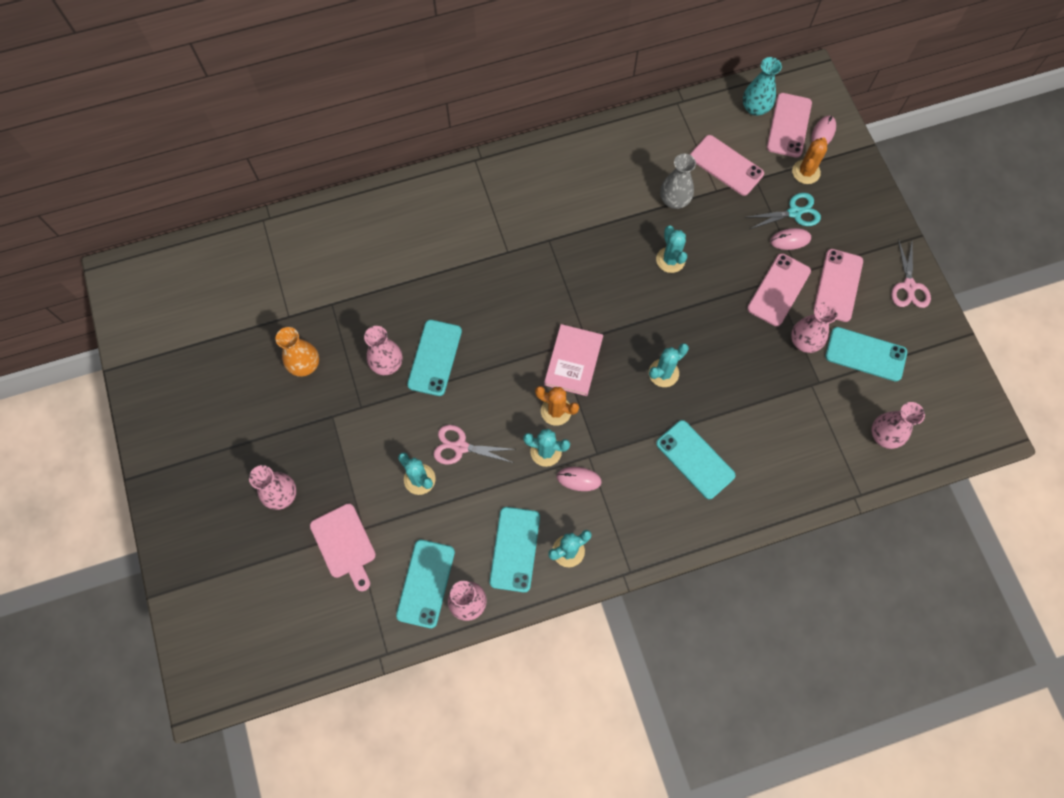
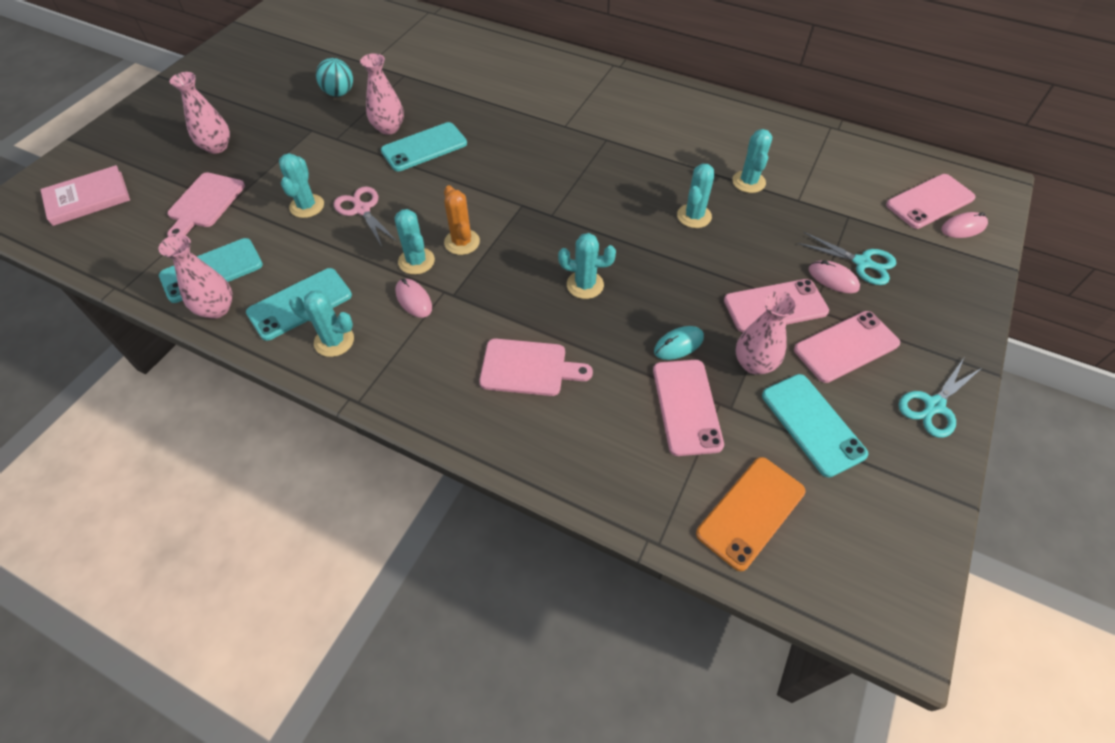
camera: 45 degrees right, 15 degrees down
orange vase [276,327,319,377] -> turquoise ball [316,58,353,97]
pink book [544,324,603,396] -> pink book moved to [40,165,130,226]
turquoise phone [656,420,736,499] -> pink cutting board [479,338,593,396]
grey vase [660,154,696,209] -> turquoise cactus [732,129,772,193]
pink phone [690,135,764,196] -> pink phone moved to [653,360,724,456]
turquoise vase [743,57,782,116] -> none
orange cactus [792,138,827,184] -> none
pink vase [871,402,925,449] -> orange phone [696,457,806,571]
pink scissors [891,239,931,308] -> turquoise scissors [898,358,983,438]
none -> turquoise mouse [654,326,704,360]

